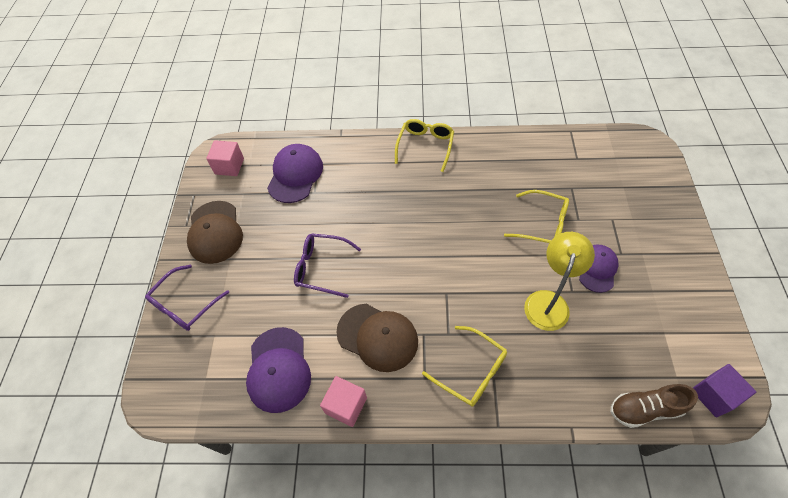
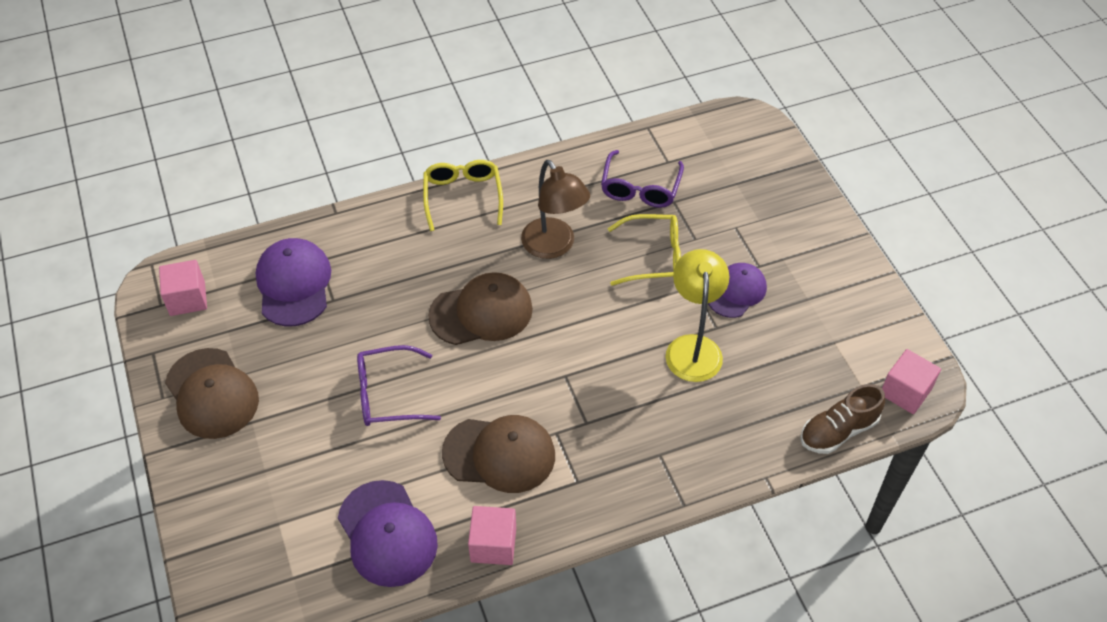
camera: 25 degrees left, 5 degrees down
purple glasses [145,265,229,331] -> purple glasses moved to [601,150,684,208]
yellow glasses [422,326,507,407] -> none
purple cap [579,244,619,293] -> purple cap turned 45 degrees clockwise [708,263,767,318]
purple cube [693,364,756,417] -> pink cube [882,349,941,414]
none -> brown cap [428,272,533,345]
none -> brown lamp [521,160,590,259]

